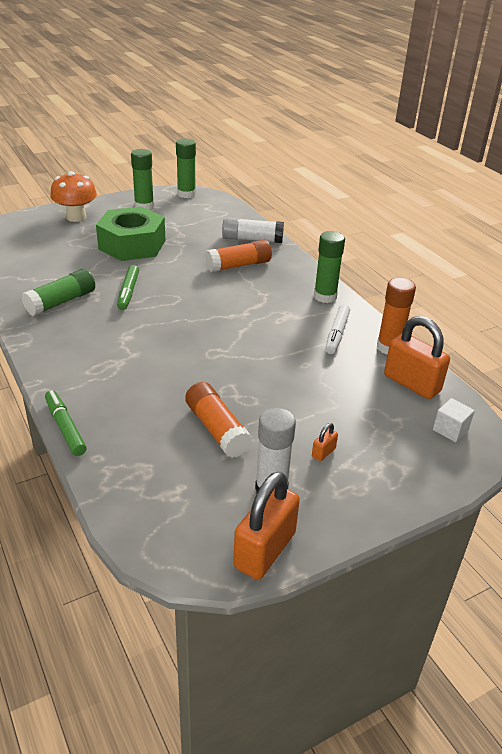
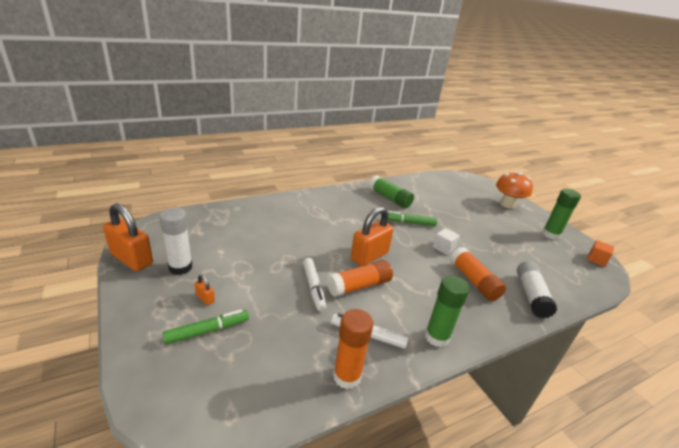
camera: 90 degrees right, 5 degrees down
green marker [45,390,87,456] -> green marker moved to [163,309,249,345]
green nut [96,206,165,261] -> none
green glue stick [176,138,196,198] -> orange cube [587,240,614,267]
orange glue stick [185,382,252,458] -> orange glue stick moved to [327,260,393,297]
orange padlock [384,316,450,399] -> orange padlock moved to [351,206,394,266]
white cube [433,398,475,442] -> white cube moved to [433,228,460,255]
none -> white marker [303,258,326,311]

